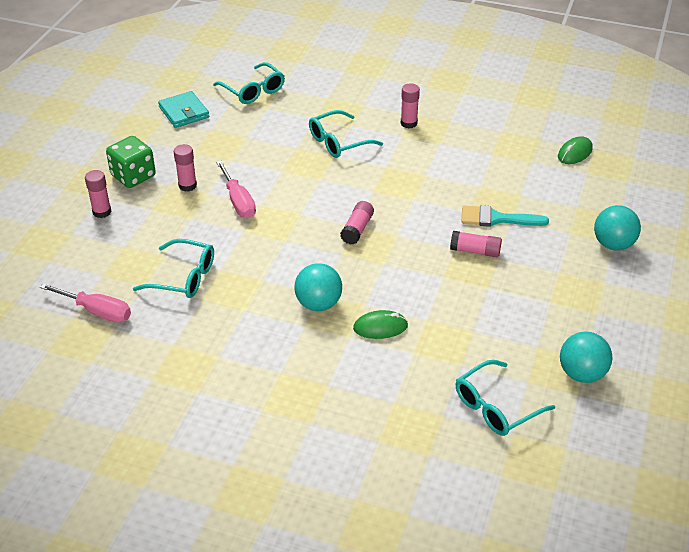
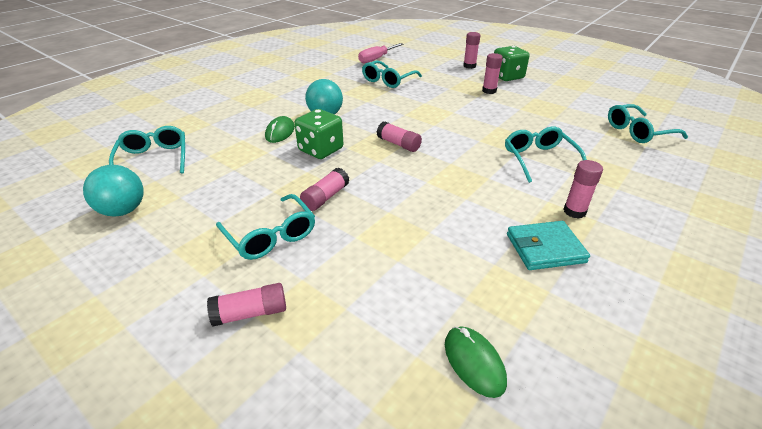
camera: 110 degrees right, 5 degrees down
turquoise wallet [158,91,209,128] -> turquoise wallet moved to [507,221,590,270]
pink screwdriver [216,161,256,218] -> none
turquoise brush [462,205,549,227] -> none
turquoise ball [594,205,641,251] -> pink glue stick [207,283,286,326]
none -> turquoise glasses [216,194,315,260]
none -> green dice [294,109,344,159]

